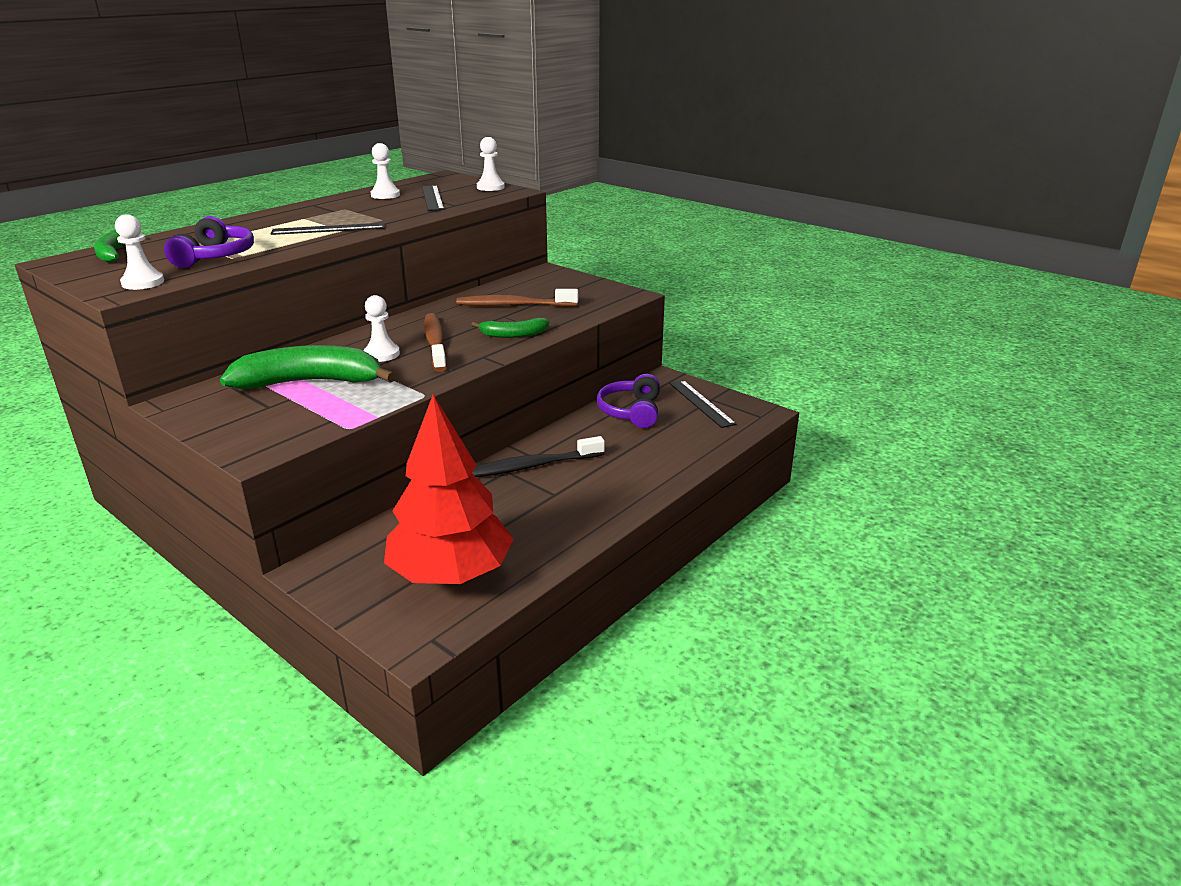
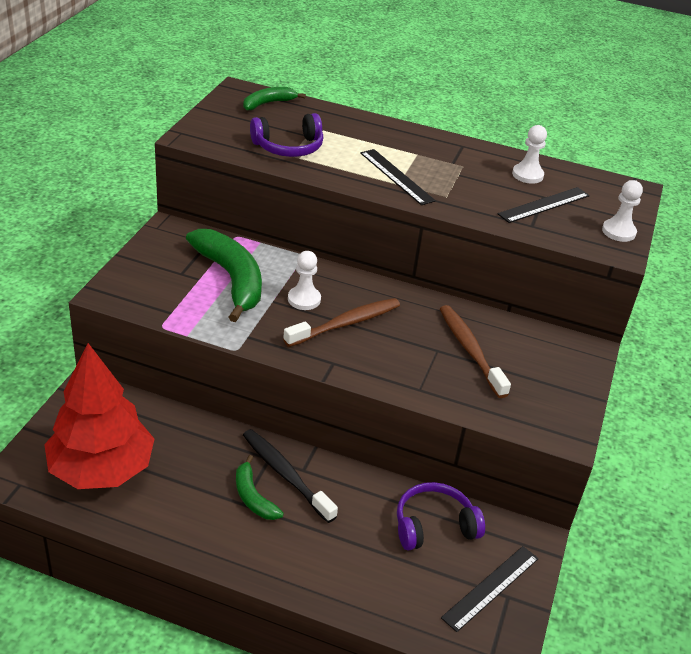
camera: 65 degrees right, 10 degrees up
white pawn [115,214,164,290] -> none
green banana [471,318,549,338] -> green banana moved to [236,455,284,520]

